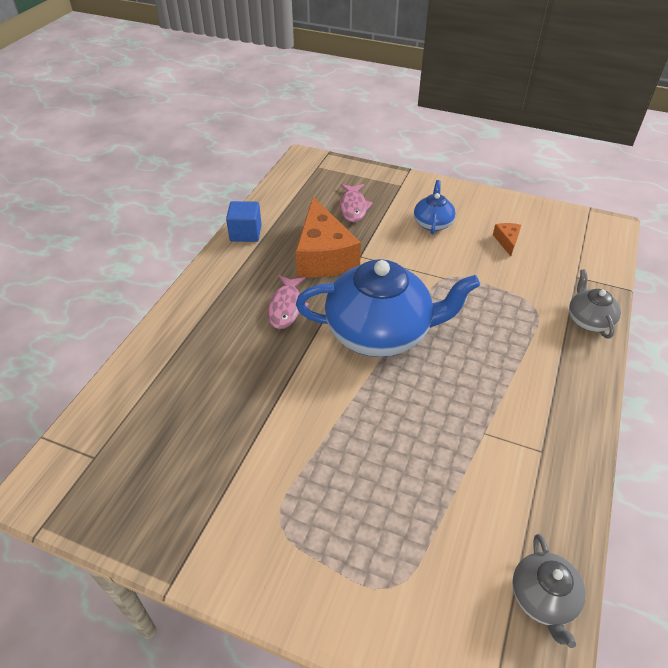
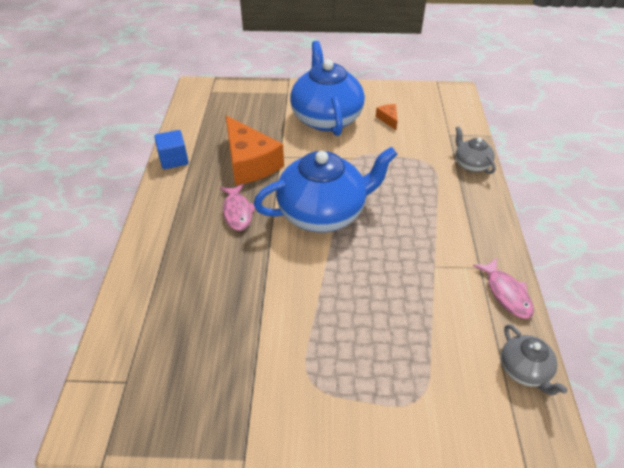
camera: 20 degrees left, 0 degrees up
pink fish [340,184,373,222] -> pink fish moved to [473,258,534,319]
blue teapot [414,180,456,234] -> blue teapot [290,41,365,136], size x2.13

